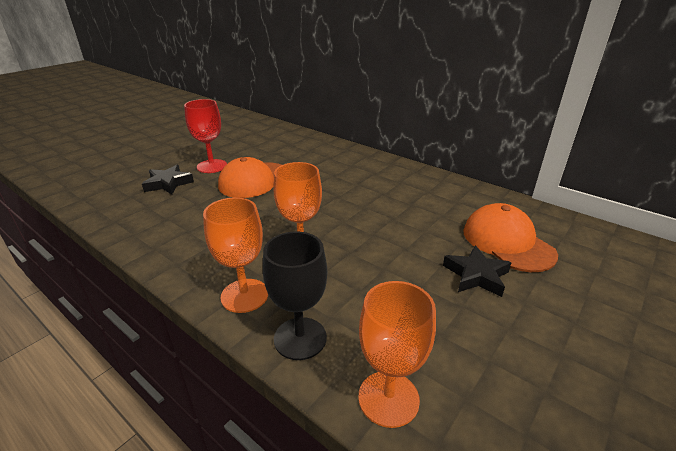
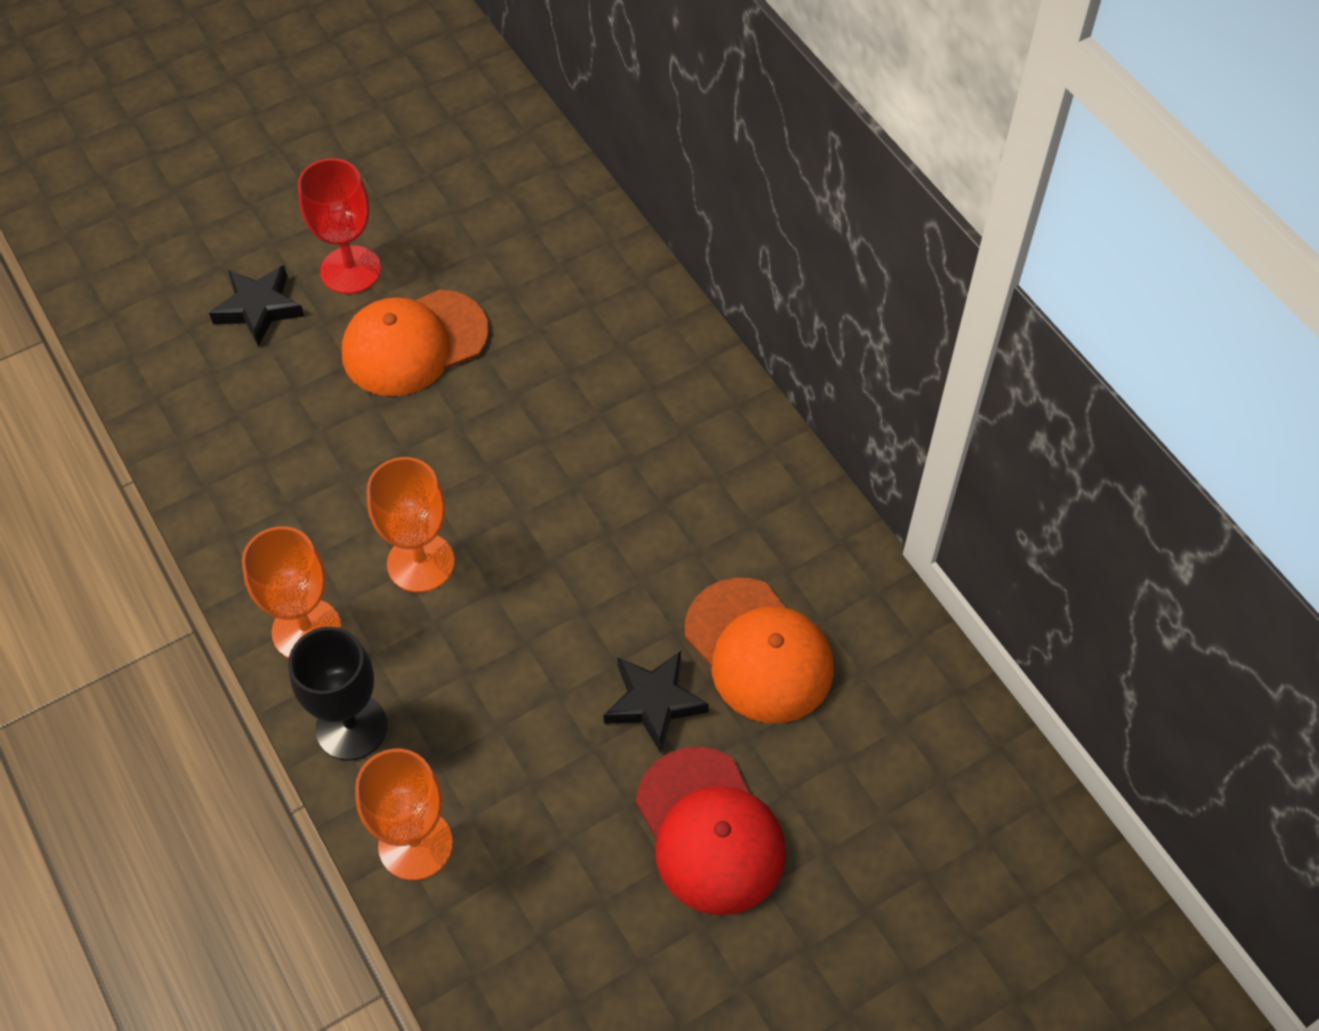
camera: 20 degrees right, 25 degrees up
orange cap [463,203,558,272] -> orange cap turned 150 degrees clockwise [685,578,834,723]
none -> red cap [636,747,786,915]

